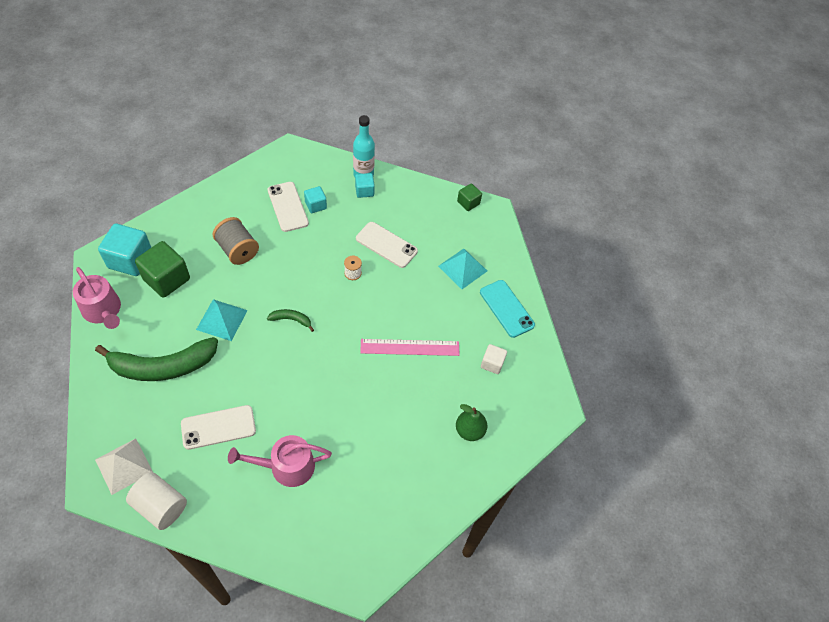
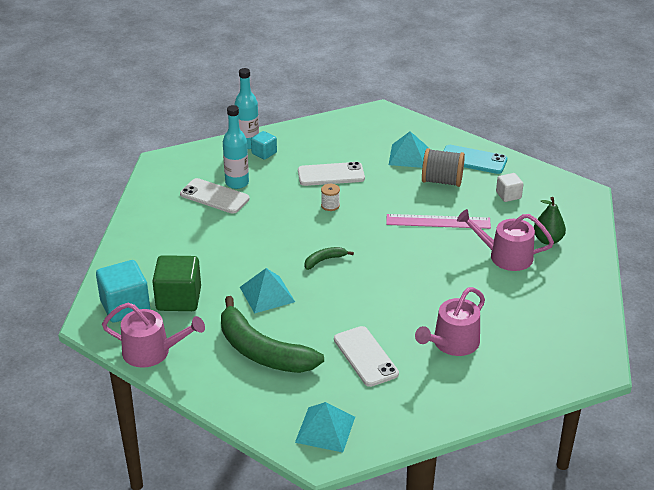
camera: 35 degrees left, 20 degrees down
green banana [95,337,218,381] -> green banana turned 90 degrees clockwise [221,296,324,373]
white pyramid [95,438,153,495] -> turquoise pyramid [295,402,355,453]
white cylinder [126,472,187,530] -> none
white phone [181,405,256,450] -> white phone turned 60 degrees counterclockwise [334,326,399,387]
grey spool [213,217,259,265] -> grey spool moved to [422,148,465,187]
turquoise cube [304,186,327,213] -> turquoise bottle [223,105,249,189]
pink ruler [360,339,460,356] -> pink ruler turned 45 degrees clockwise [386,214,491,229]
green cube [457,184,482,211] -> none
none -> pink watering can [457,209,554,271]

